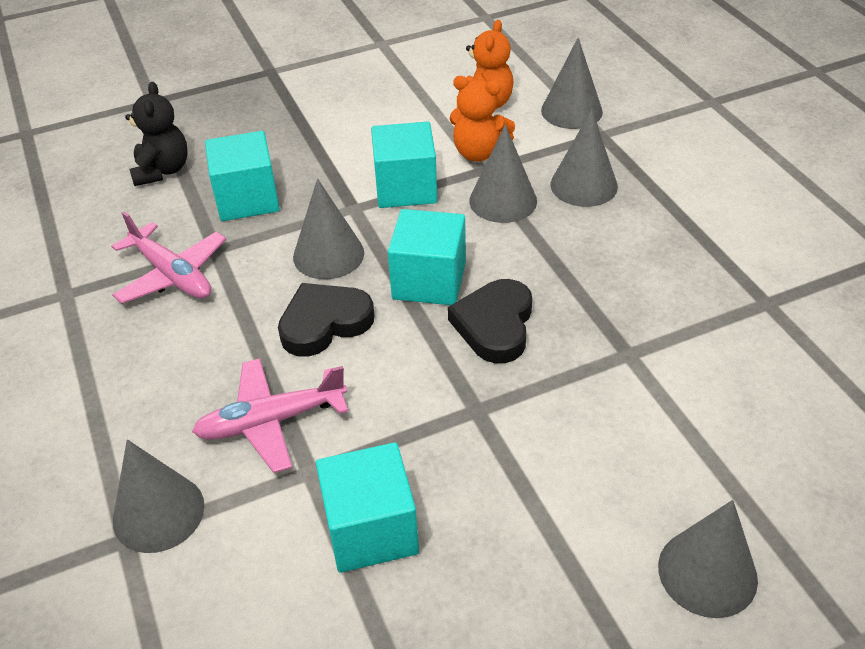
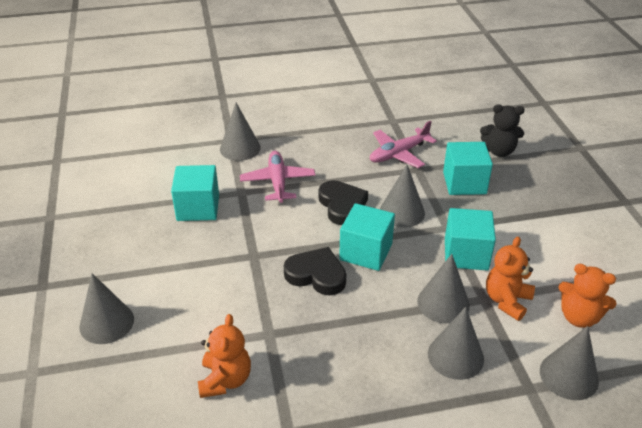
camera: 100 degrees right, 5 degrees down
none -> orange teddy bear [198,314,251,398]

